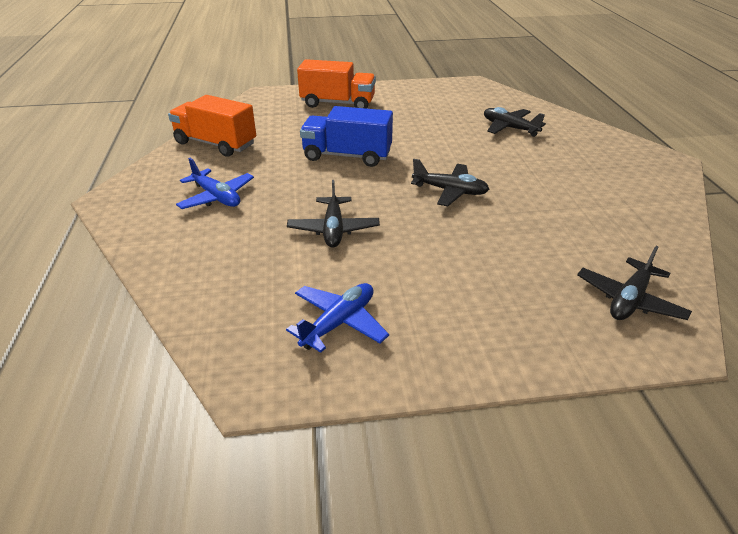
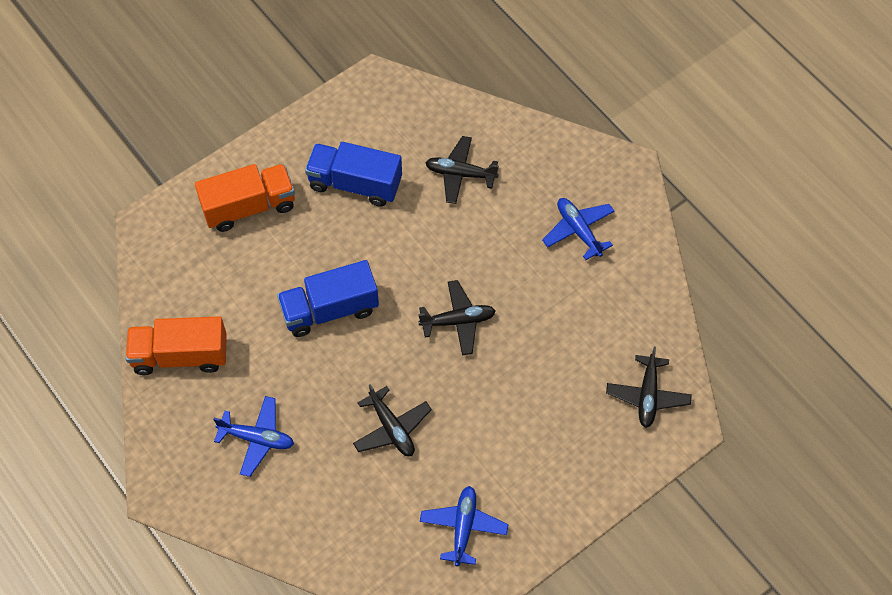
camera: 30 degrees left, 25 degrees up
none -> blue truck [305,142,402,207]
none -> blue plane [542,198,615,260]

